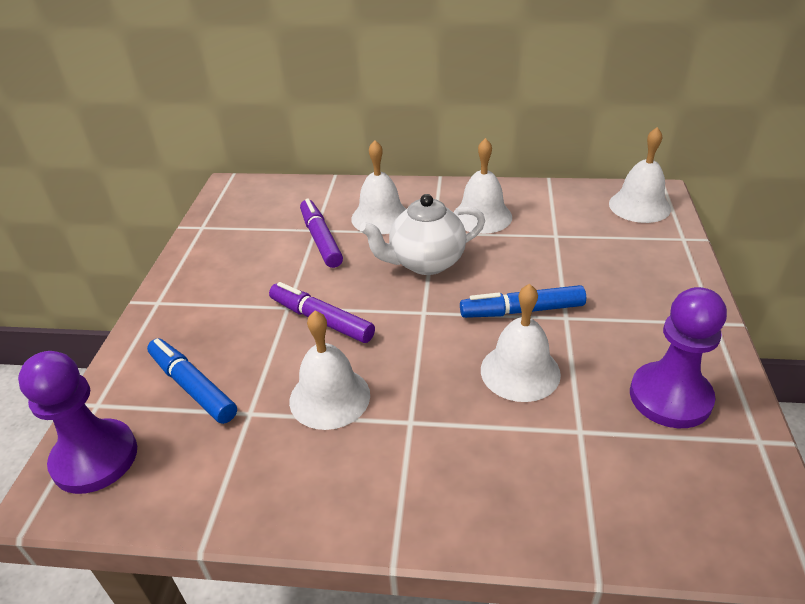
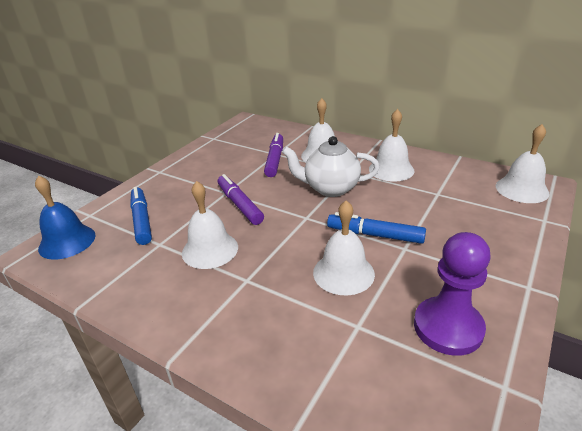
camera: 25 degrees right, 5 degrees down
purple pawn [18,351,137,494] -> blue bell [35,175,96,260]

